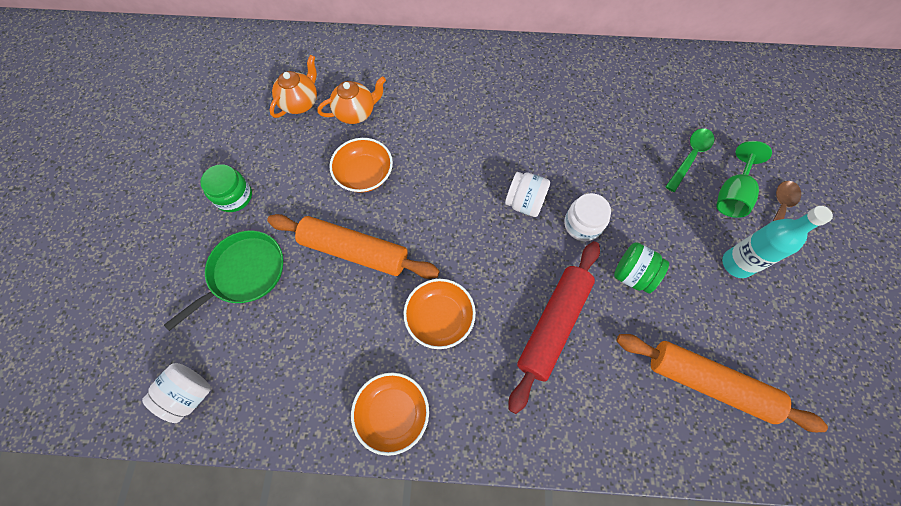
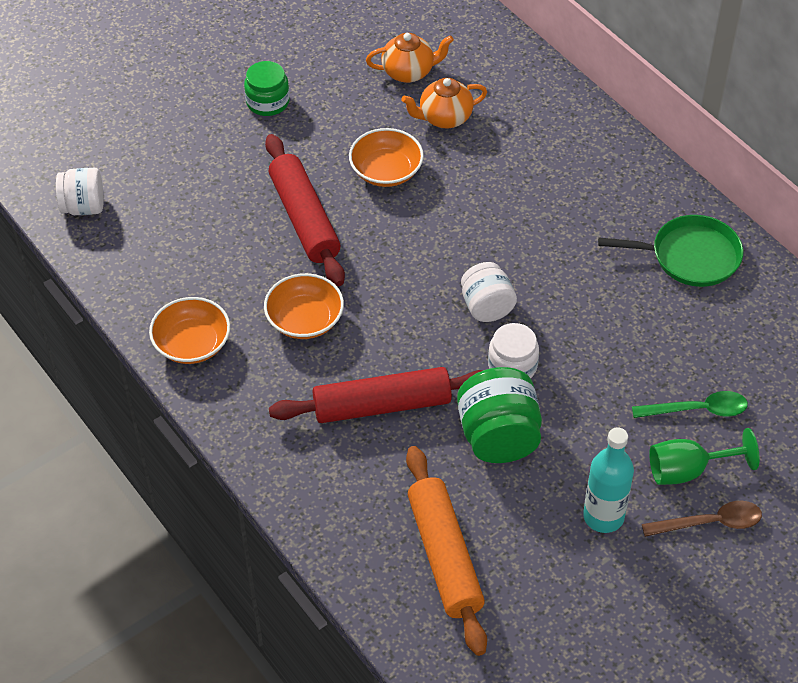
camera: 50 degrees right, 15 degrees down
green pan [164,231,283,331] -> green pan moved to [598,215,743,287]
orange rolling pin [267,214,440,279] -> red rolling pin [265,134,345,286]
orange teapot [317,76,386,124] -> orange teapot turned 135 degrees clockwise [401,78,487,128]
green jar [614,242,669,293] -> green jar [457,367,542,463], size x1.52

